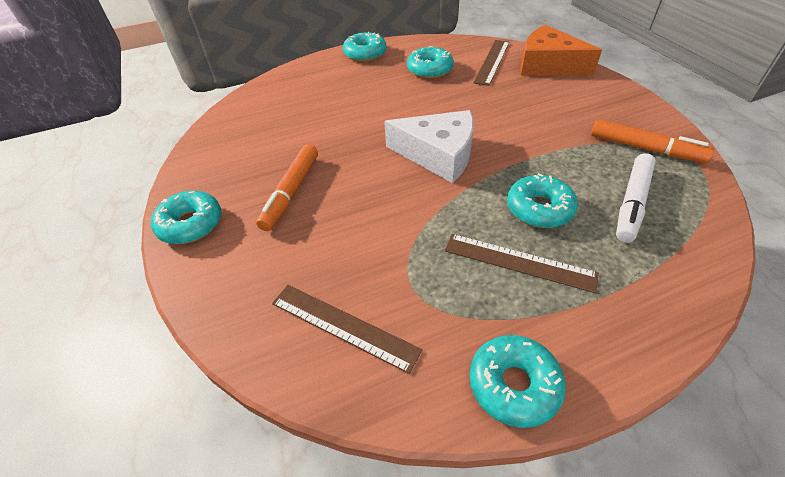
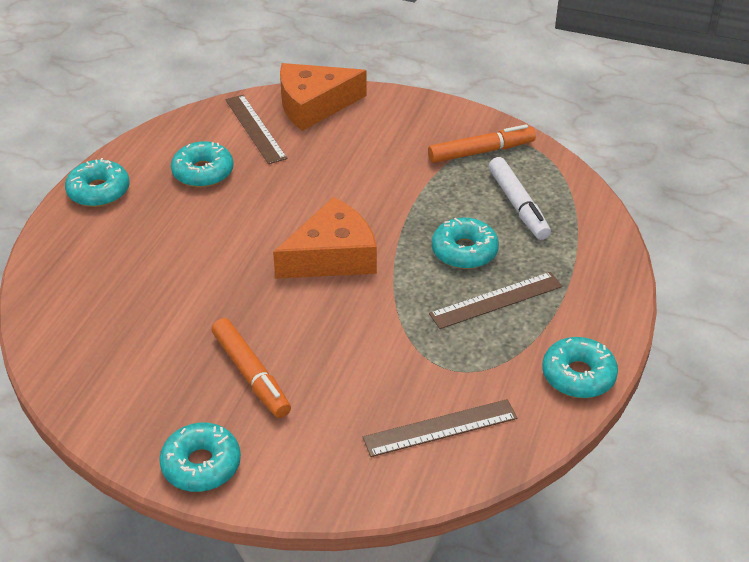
camera: 50 degrees left, 5 degrees down
white cheese [384,110,473,183] -> orange cheese [273,197,377,279]

